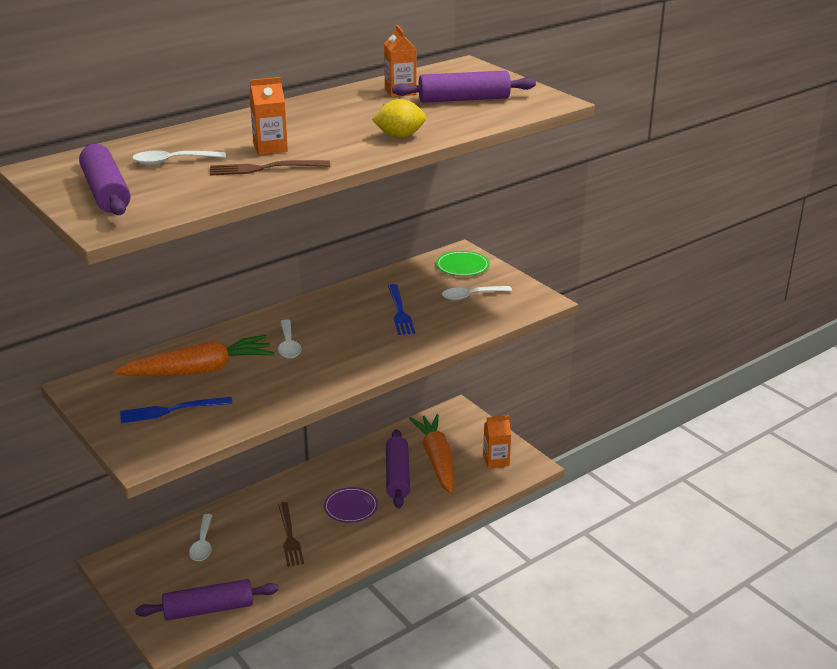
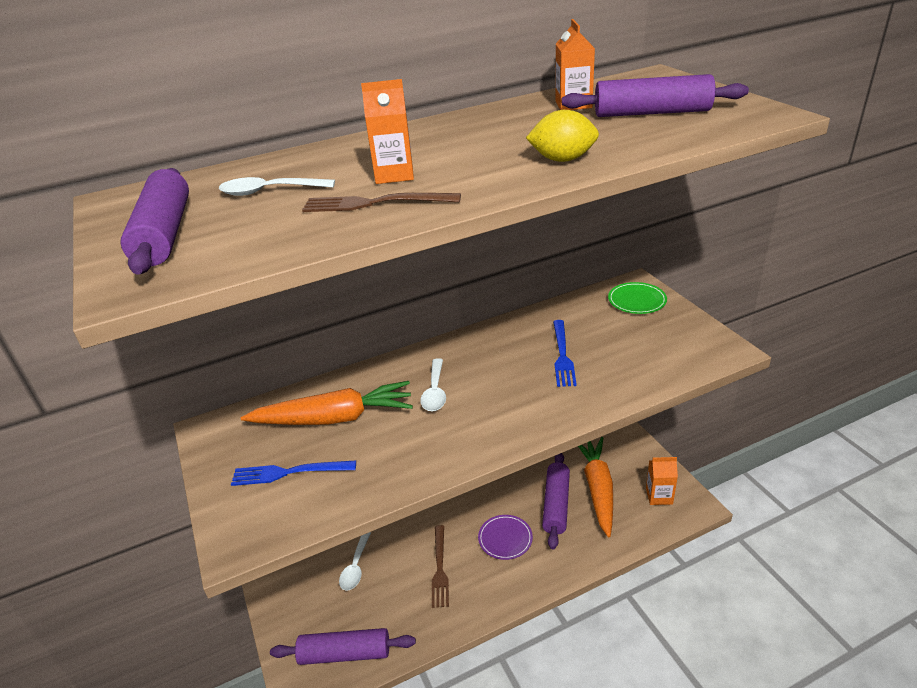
camera: 15 degrees right, 5 degrees up
white spoon [442,286,512,301] -> none

